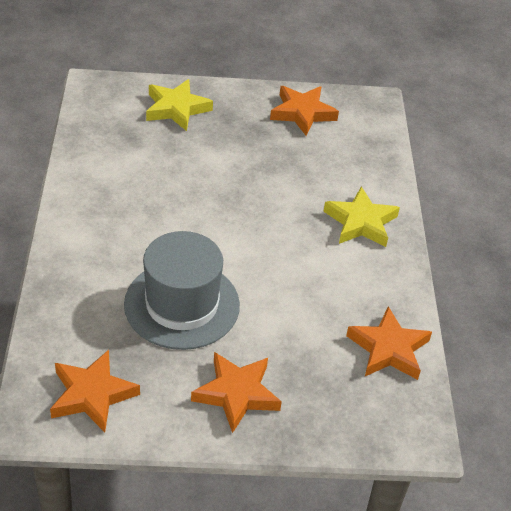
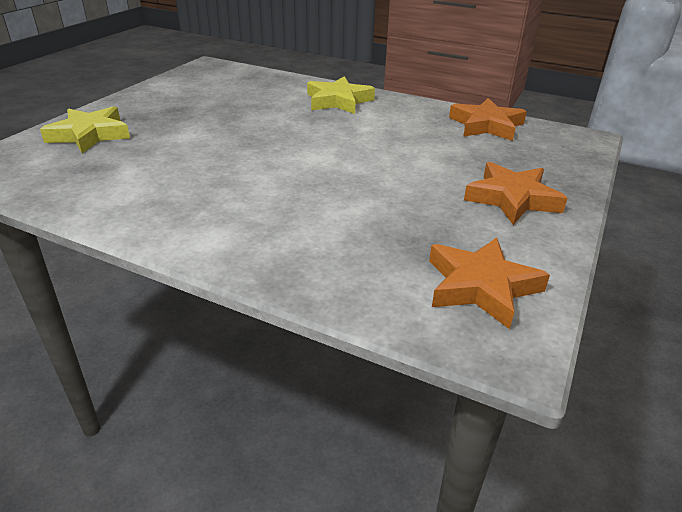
camera: 60 degrees left, 10 degrees down
grey hat [124,231,240,350] -> none
orange star [270,86,339,136] -> none

